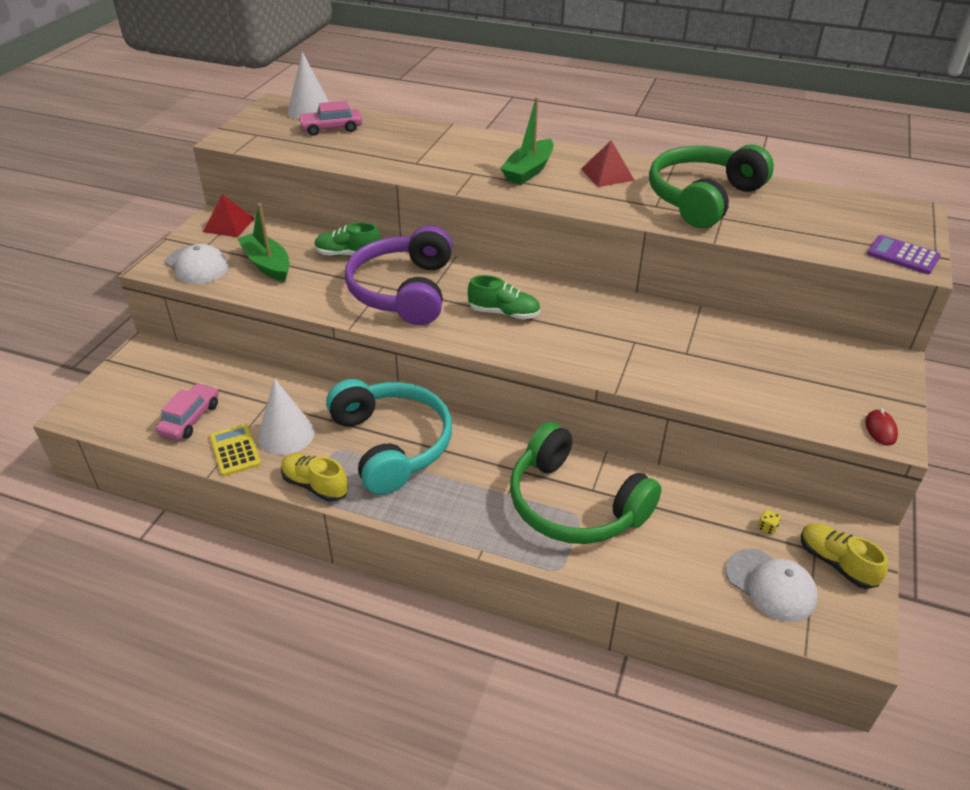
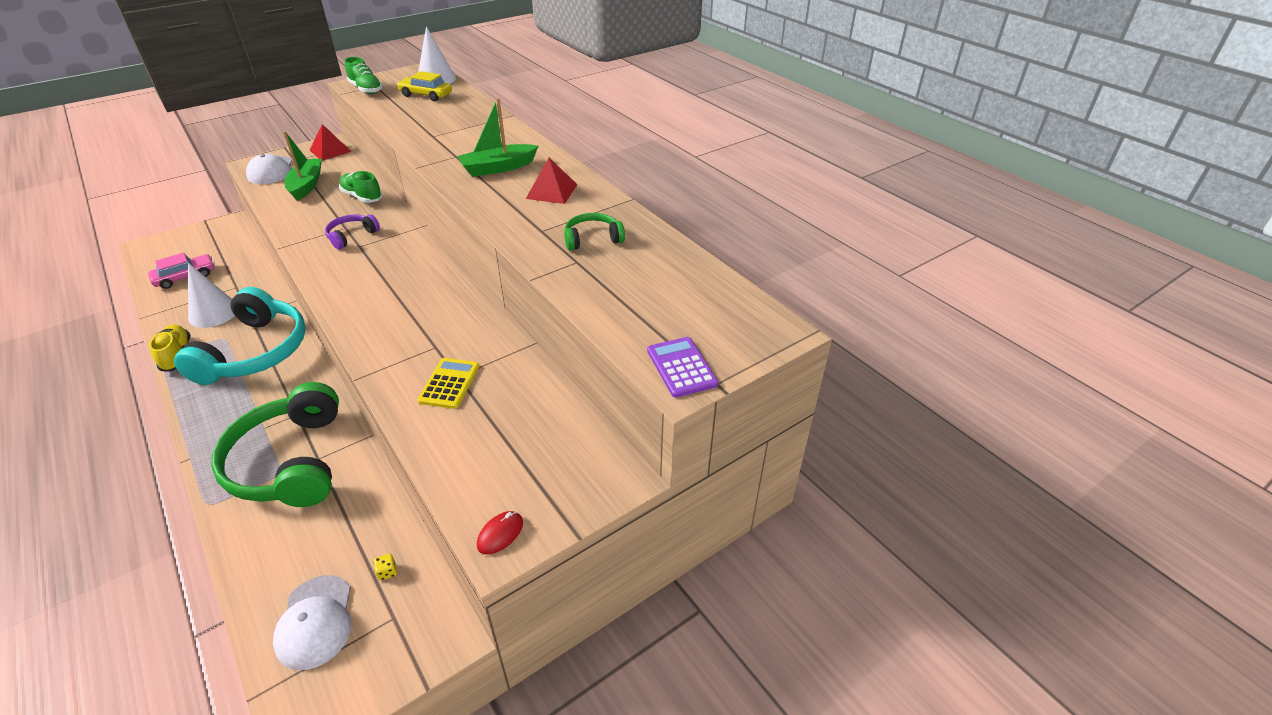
camera: 35 degrees right, 0 degrees up
yellow calculator [210,424,261,476] -> yellow calculator moved to [418,358,479,409]
pink car [297,101,362,136] -> yellow car [397,71,452,101]
purple headphones [345,225,453,325] -> purple headphones [325,215,380,249], size x0.46
green shoe [468,275,540,319] -> green shoe moved to [345,57,383,94]
green headphones [649,144,774,228] -> green headphones [564,213,625,250], size x0.46
yellow shoe [801,523,888,589] -> none

